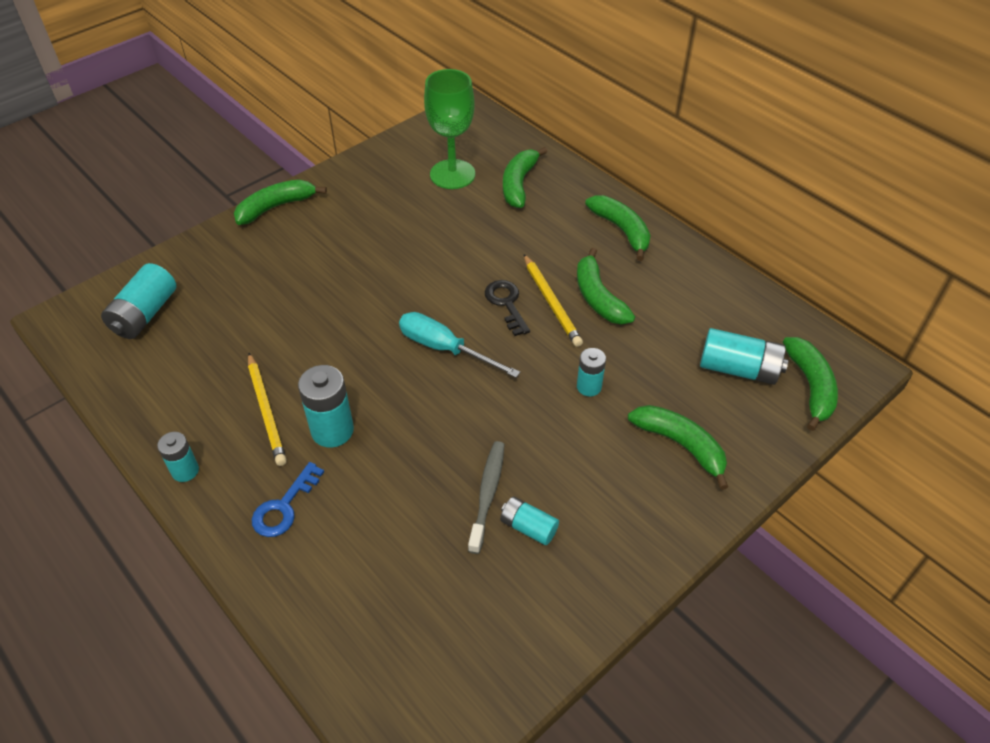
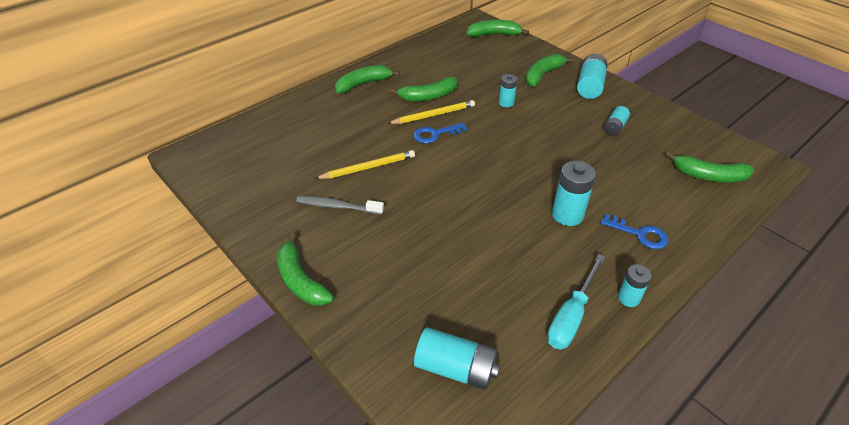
camera: 90 degrees left, 5 degrees down
yellow pencil [248,353,287,466] -> yellow pencil moved to [315,150,415,179]
turquoise screwdriver [399,312,520,378] -> turquoise screwdriver moved to [547,254,605,349]
green goblet [424,69,475,189] -> none
grey toothbrush [468,441,505,554] -> grey toothbrush moved to [296,196,384,215]
black key [485,280,530,336] -> blue key [413,123,467,144]
green banana [503,147,547,208] -> green banana moved to [665,151,754,182]
turquoise battery [700,328,788,385] -> turquoise battery moved to [577,54,608,99]

